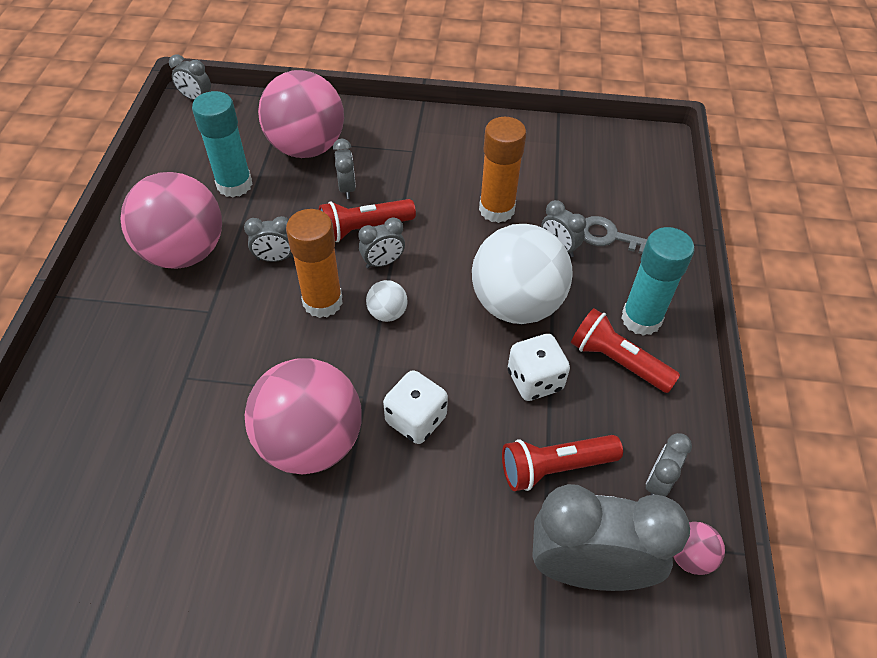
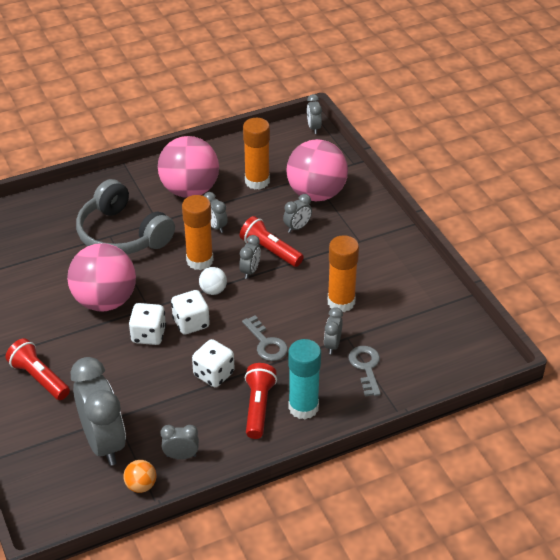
camera: 60 degrees right, 10 degrees down
turquoise glue stick [192,91,253,197] -> orange glue stick [243,118,270,190]
grey clock [358,218,405,268] -> grey clock turned 105 degrees counterclockwise [239,235,261,279]
white ball [472,224,573,324] -> grey key [242,315,288,361]
red flashlight [502,435,623,491] -> red flashlight moved to [5,338,70,400]
pink ball [673,522,725,575] -> orange ball [124,460,156,493]
none -> grey headphones [76,179,175,254]
none -> white dice [171,290,210,335]

